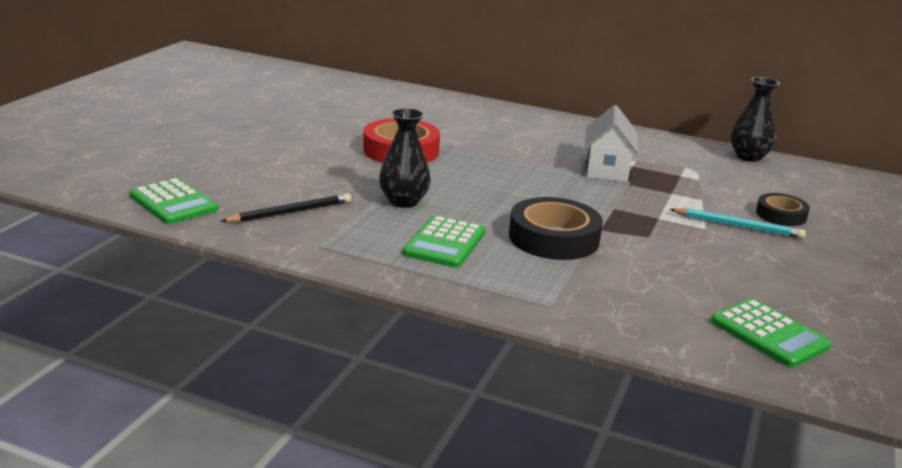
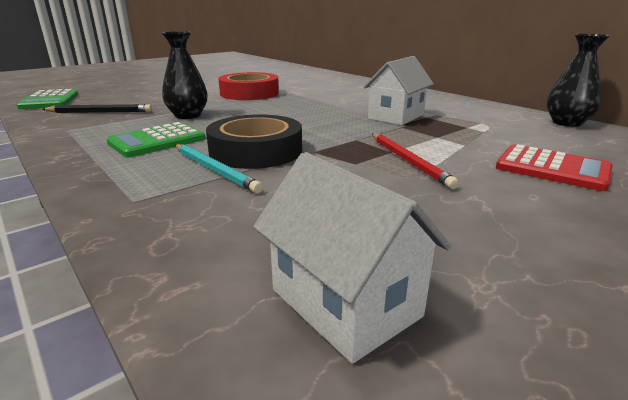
camera: 30 degrees right, 0 degrees up
turquoise pencil [669,208,806,239] -> turquoise pencil moved to [175,144,263,193]
green calculator [711,299,831,368] -> white house [253,152,451,364]
black tape [756,193,810,226] -> red calculator [496,144,613,191]
none -> red pencil [372,133,459,189]

